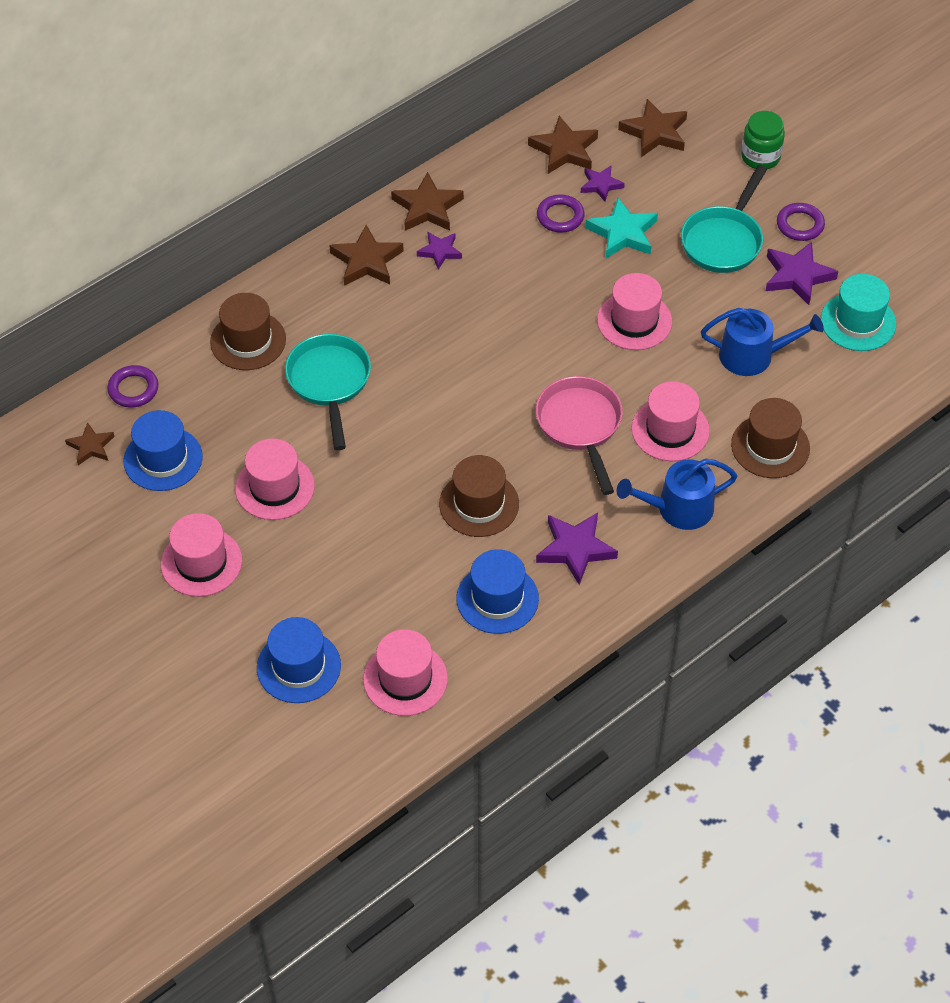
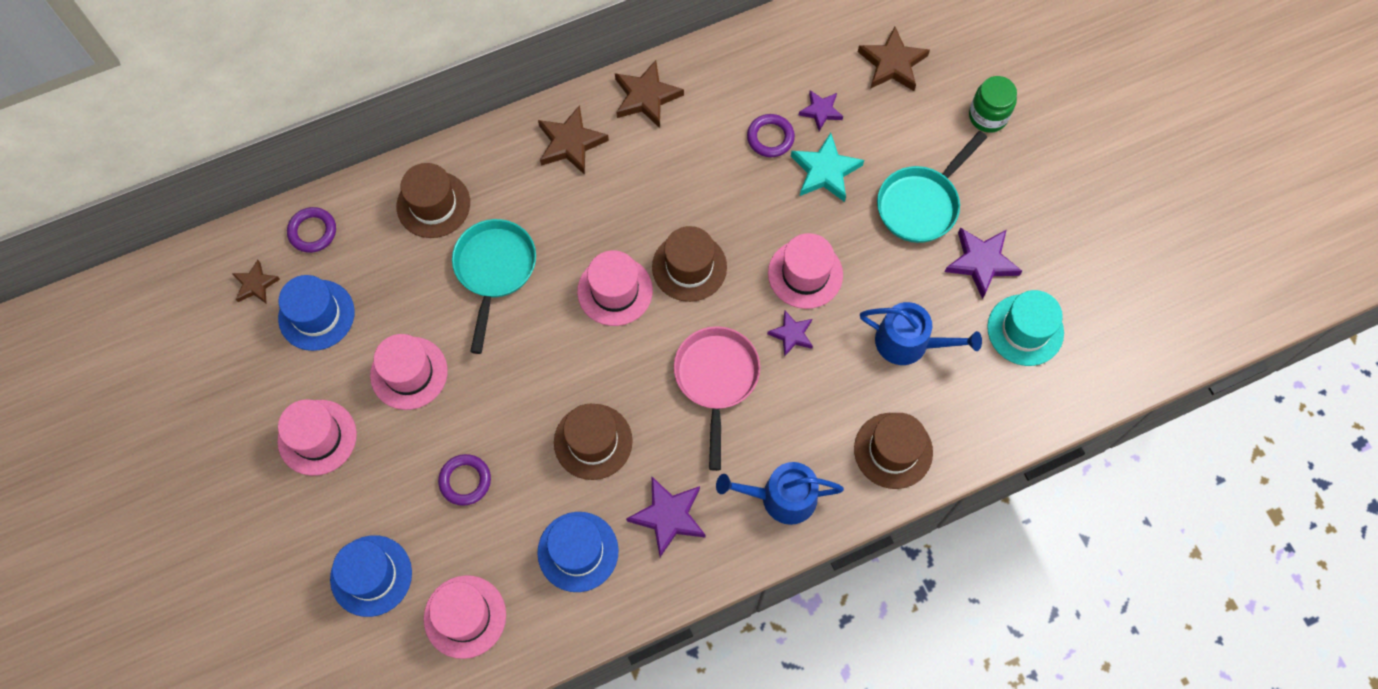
camera: 15 degrees right, 15 degrees up
purple star [417,232,462,269] -> purple star moved to [767,311,813,357]
brown star [528,116,598,174] -> none
pink hat [631,381,710,461] -> pink hat moved to [577,250,653,326]
purple ring [777,203,825,241] -> purple ring moved to [438,454,491,506]
none -> brown hat [652,226,727,302]

